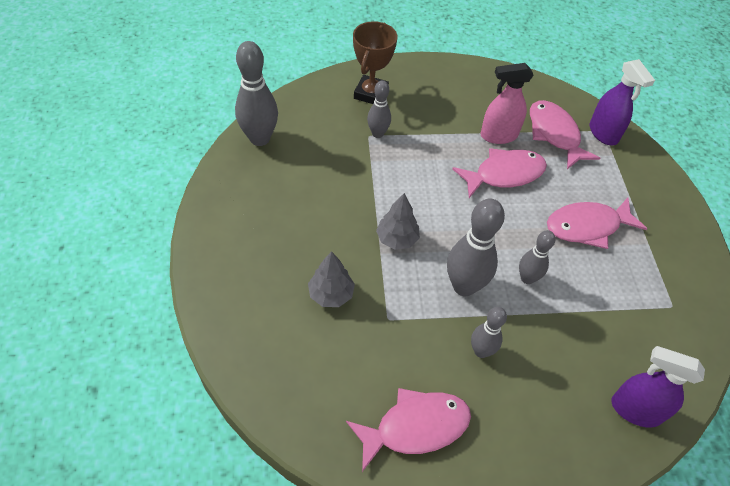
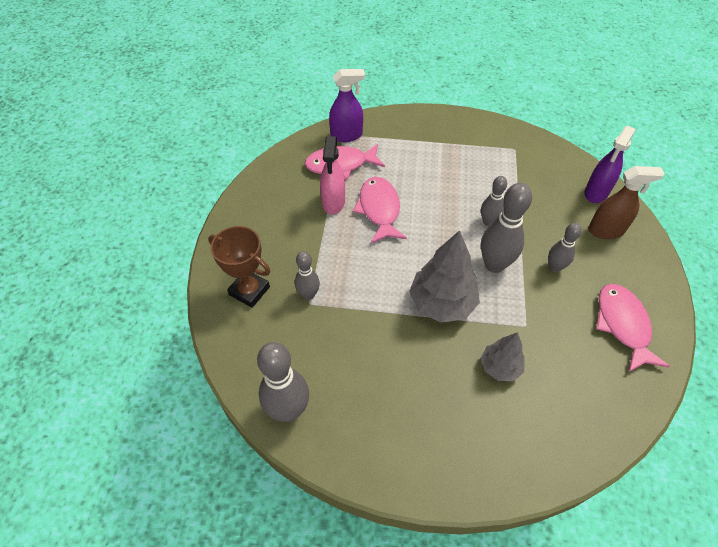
camera: 75 degrees left, 0 degrees up
grey tree [376,193,420,250] -> grey tree [409,230,480,323], size x1.71
pink fish [547,197,647,249] -> none
none -> brown spray bottle [588,166,665,239]

